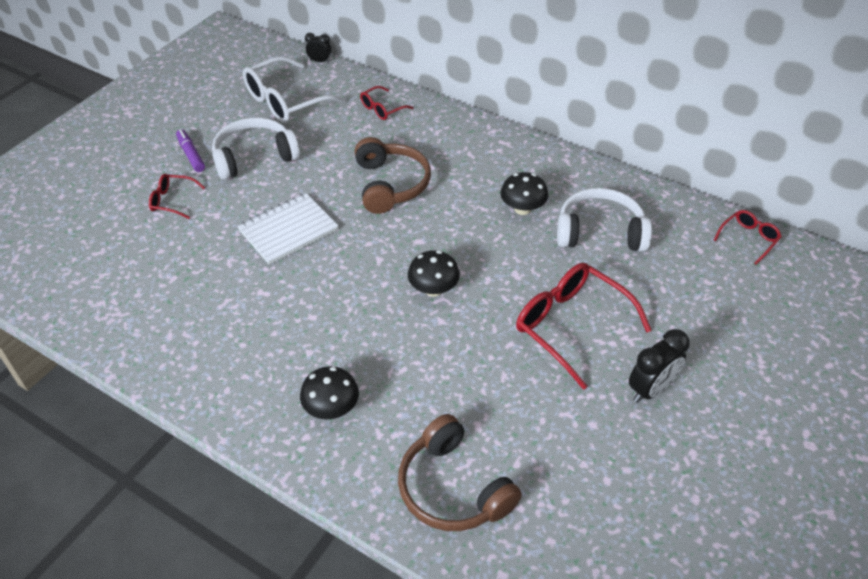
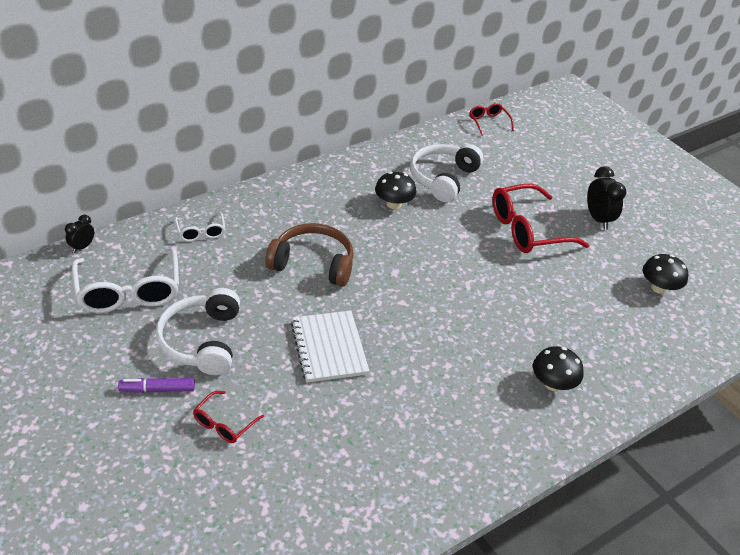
camera: 70 degrees left, 5 degrees down
red glasses [360,86,414,120] -> white glasses [175,212,225,242]
brown headphones [398,414,522,531] -> none
black mushroom [408,250,460,296] -> black mushroom moved to [643,254,688,294]

